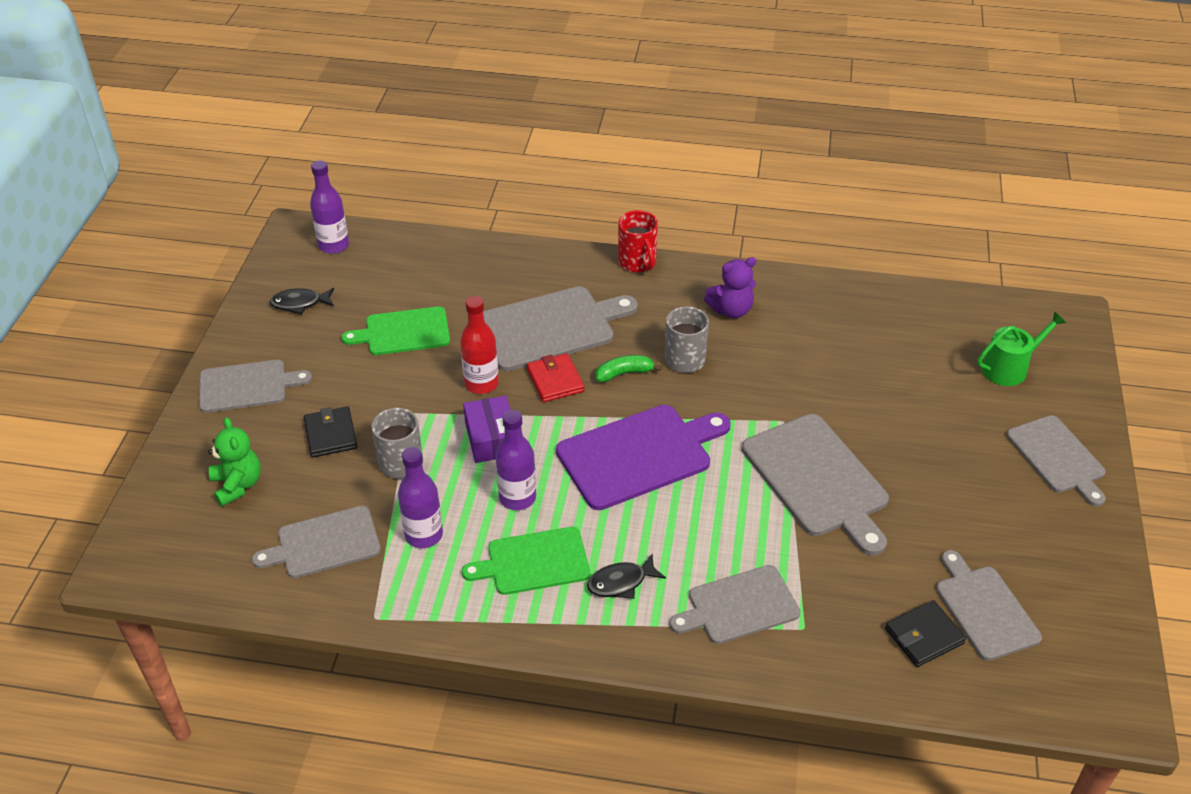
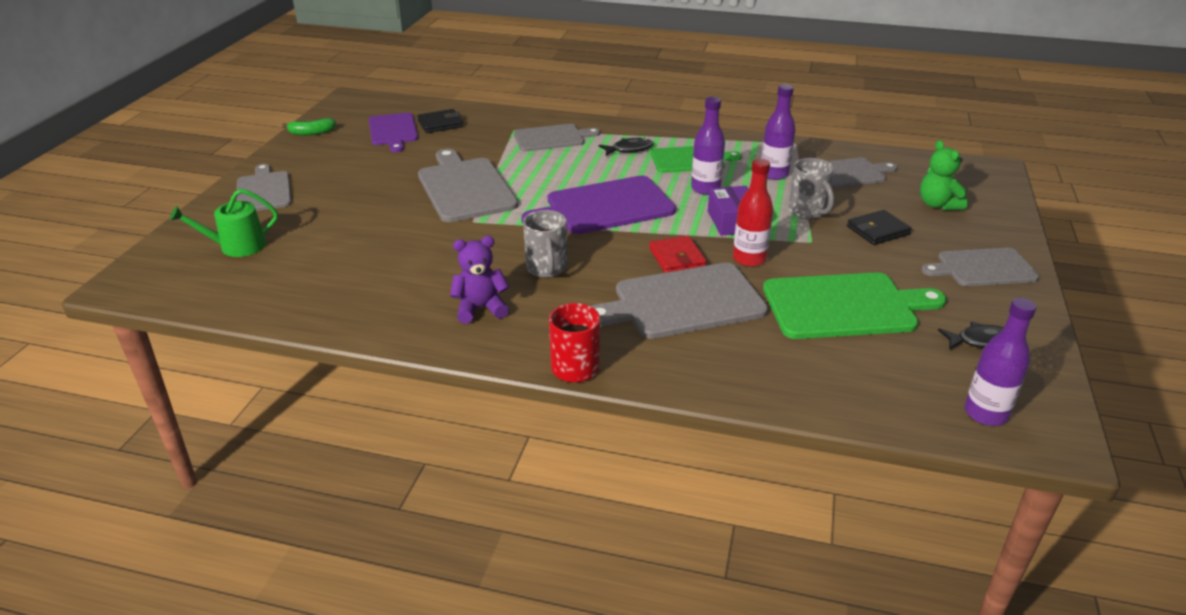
camera: 175 degrees left, 10 degrees down
black wallet [304,406,357,458] -> black wallet turned 75 degrees clockwise [847,210,912,245]
green cutting board [341,306,450,355] -> green cutting board [763,272,947,339], size x1.53
green banana [595,355,662,382] -> green banana moved to [282,118,336,136]
grey cutting board [936,550,1042,661] -> purple cutting board [369,113,418,152]

